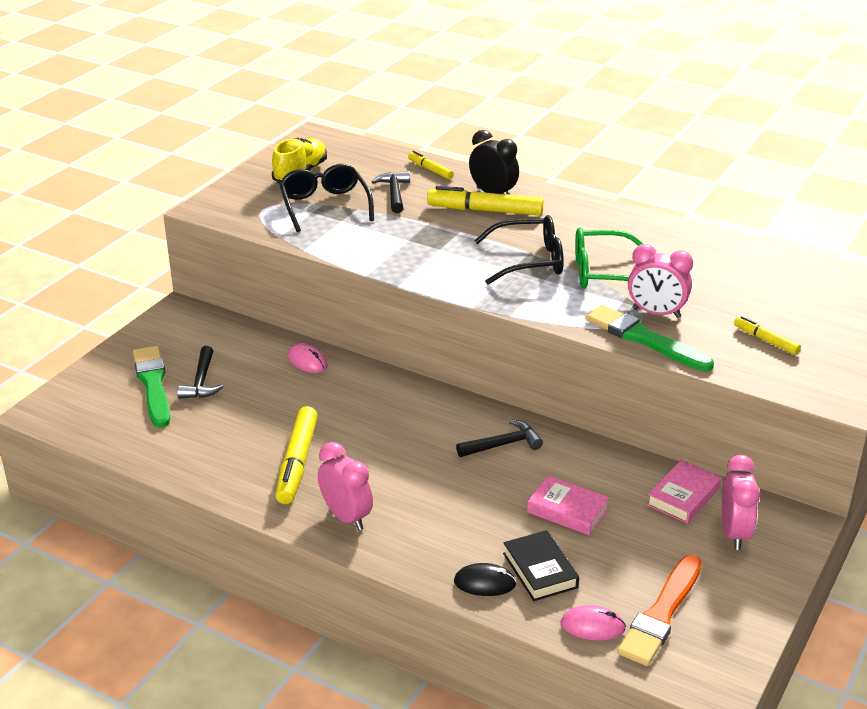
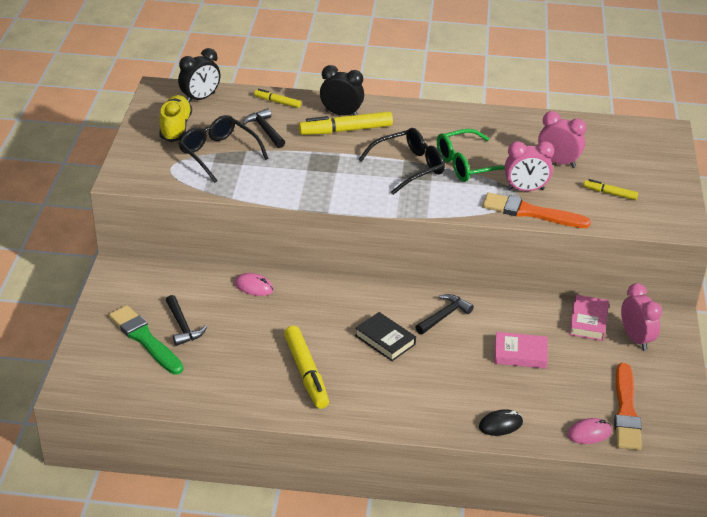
camera: 25 degrees left, 5 degrees up
pink clock [318,442,373,530] -> pink clock moved to [538,111,586,168]
black book [503,530,579,601] -> black book moved to [355,312,416,361]
green brush [585,305,714,371] -> orange brush [482,193,591,228]
none -> black clock [178,48,221,103]

